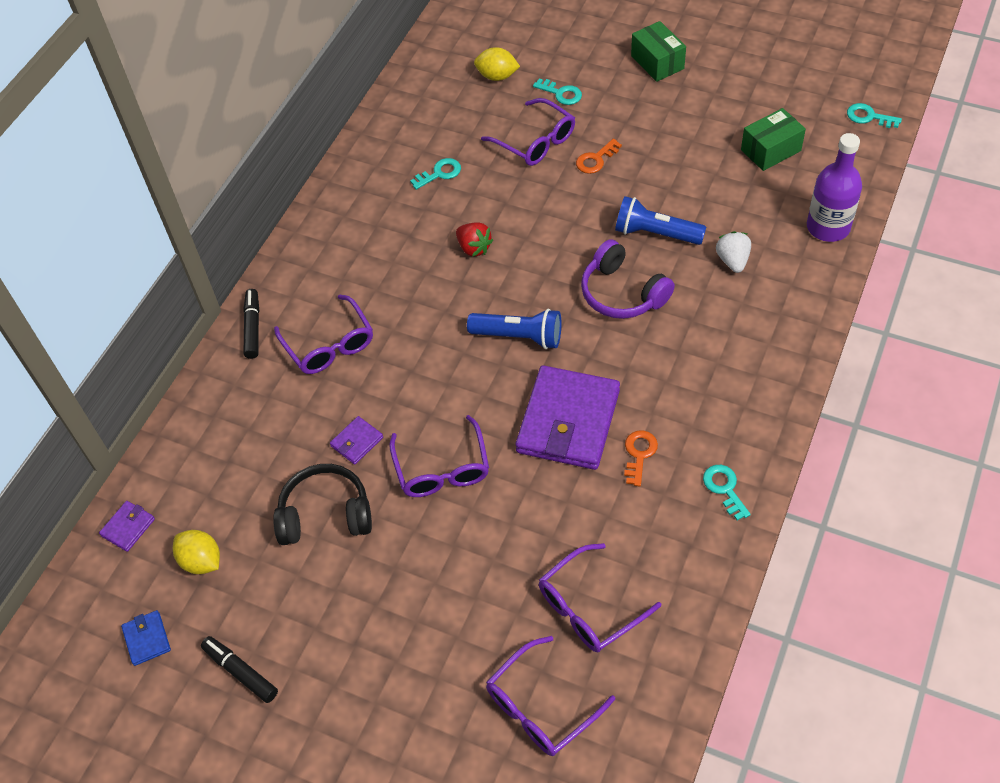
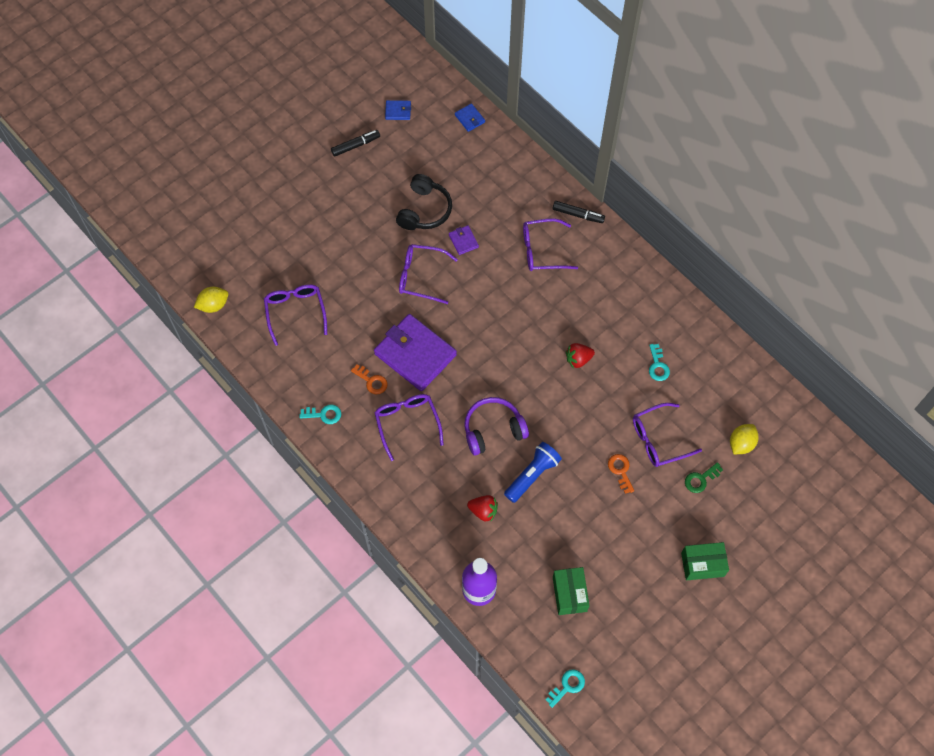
camera: 110 degrees right, 10 degrees up
purple wallet [99,501,155,552] -> blue wallet [455,103,485,132]
yellow lemon [173,530,220,574] -> yellow lemon moved to [194,287,228,313]
blue flashlight [467,309,561,349] -> none
purple glasses [486,636,615,756] -> purple glasses moved to [374,394,444,461]
turquoise key [533,78,582,105] -> green key [685,462,723,493]
white strawberry [716,231,751,273] -> red strawberry [467,495,498,522]

